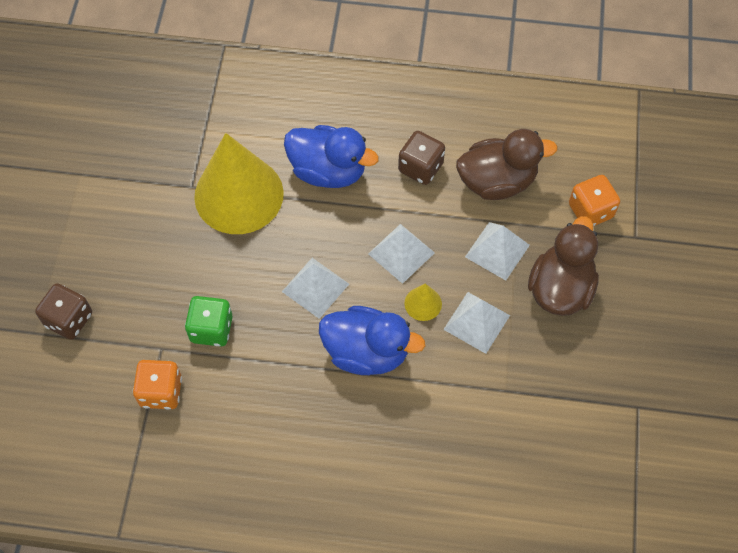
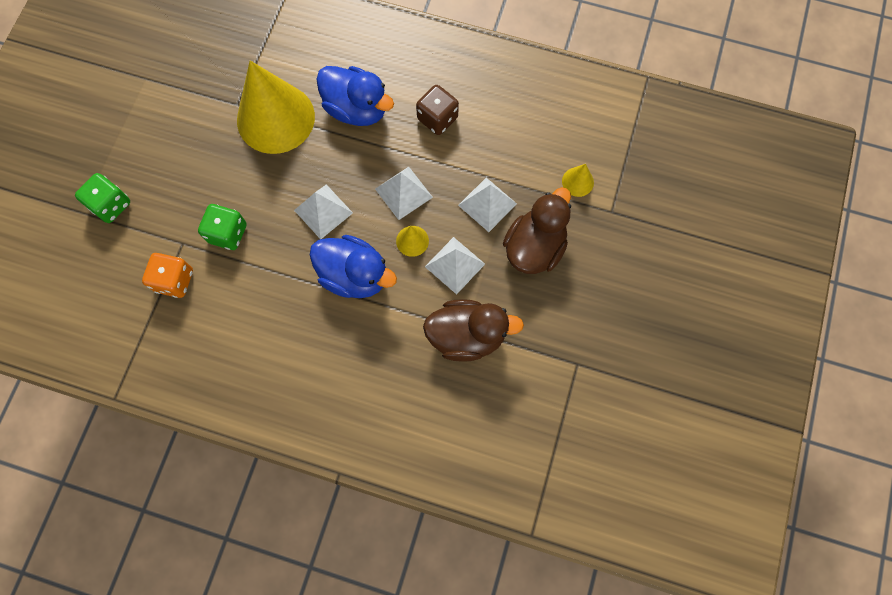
camera: 10 degrees right, 10 degrees up
brown dice [35,283,92,340] -> green dice [75,173,130,223]
brown duck [456,129,558,200] -> brown duck moved to [423,299,524,362]
orange dice [569,175,620,226] -> yellow cone [562,164,594,197]

